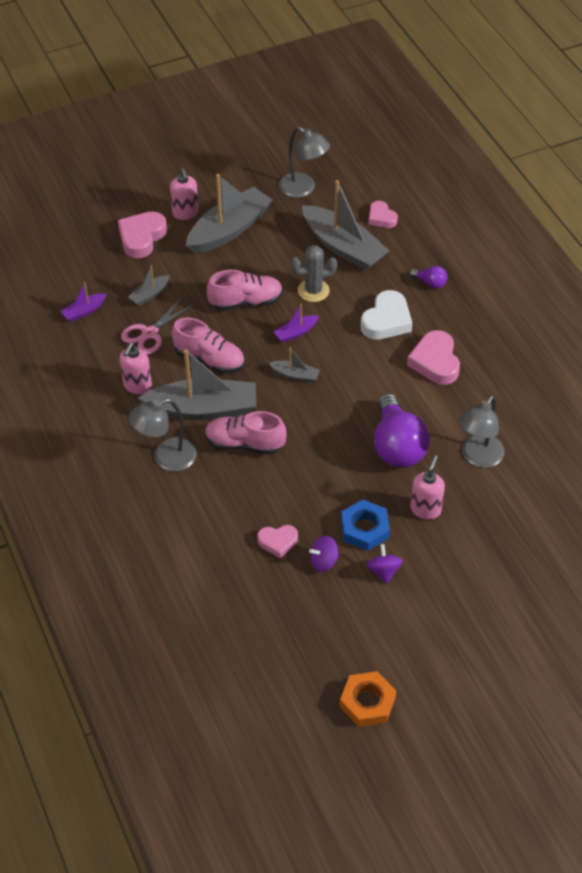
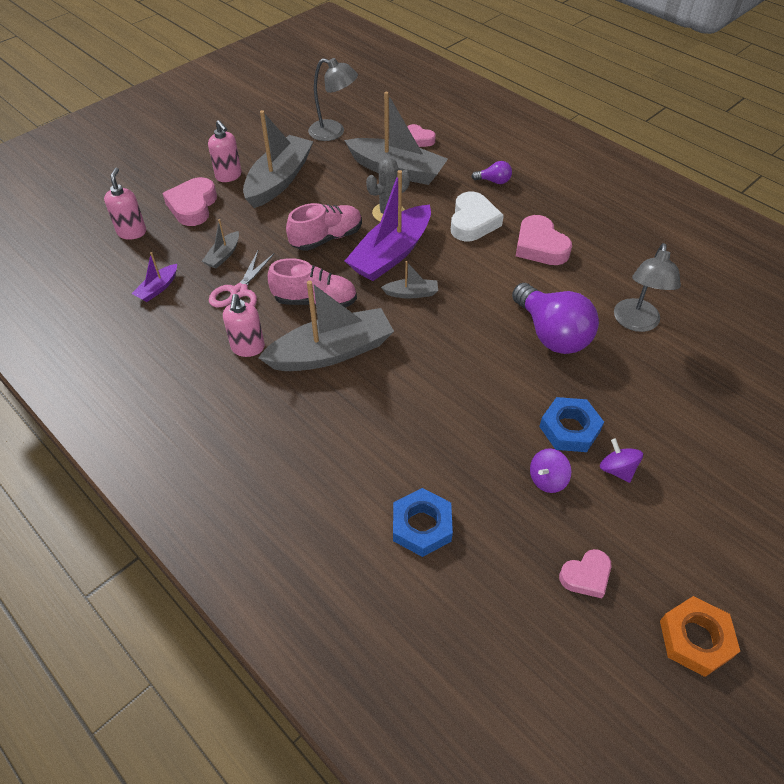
camera: 20 degrees left, 0 degrees up
grey lamp [129,398,197,471] -> none
pink shoe [205,411,287,455] -> none
pink heart [257,525,298,558] -> pink heart moved to [559,549,611,598]
purple boat [273,304,319,343] -> purple boat [345,170,431,281], size x2.20
pink soap dispenser [410,455,445,520] -> pink soap dispenser moved to [104,168,146,240]
none -> blue nut [393,488,453,557]

